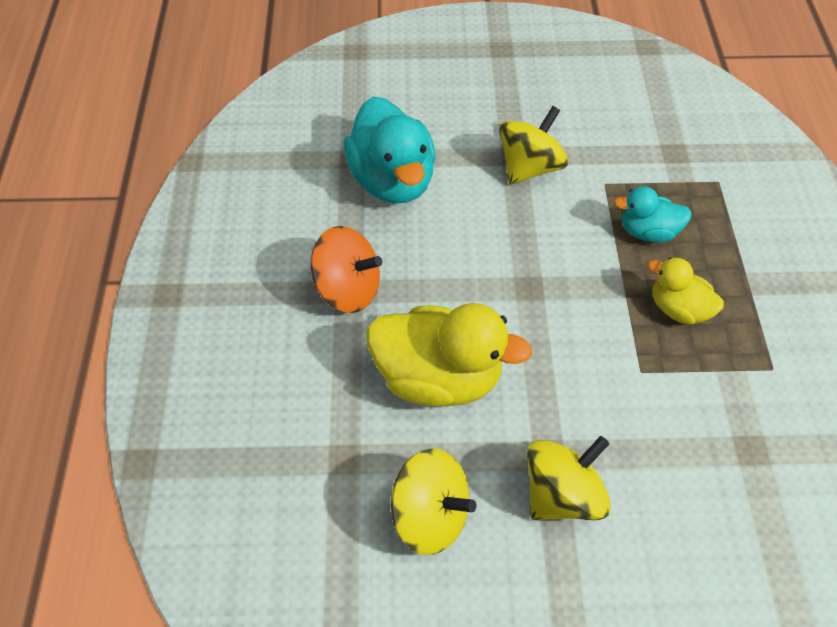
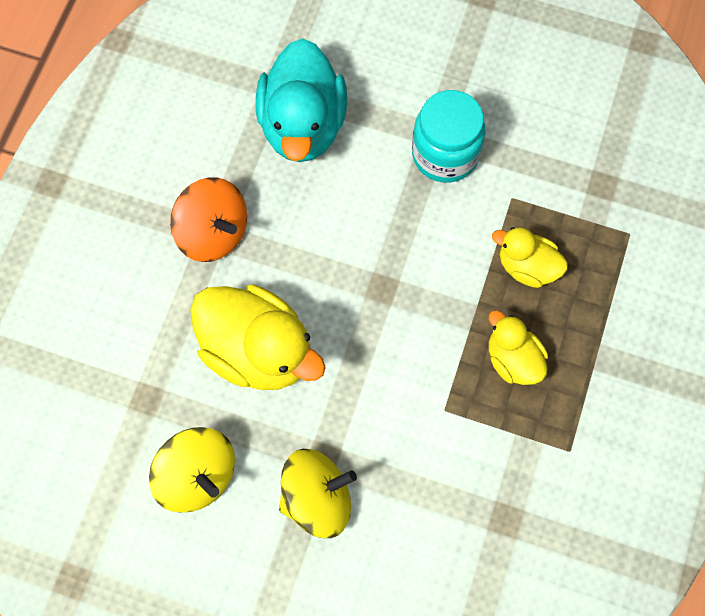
camera: 20 degrees right, 15 degrees up
yellow spinning top [499,106,568,184] -> turquoise jar [412,90,486,183]
turquoise duck [614,186,692,242] -> yellow duck [492,227,568,288]

